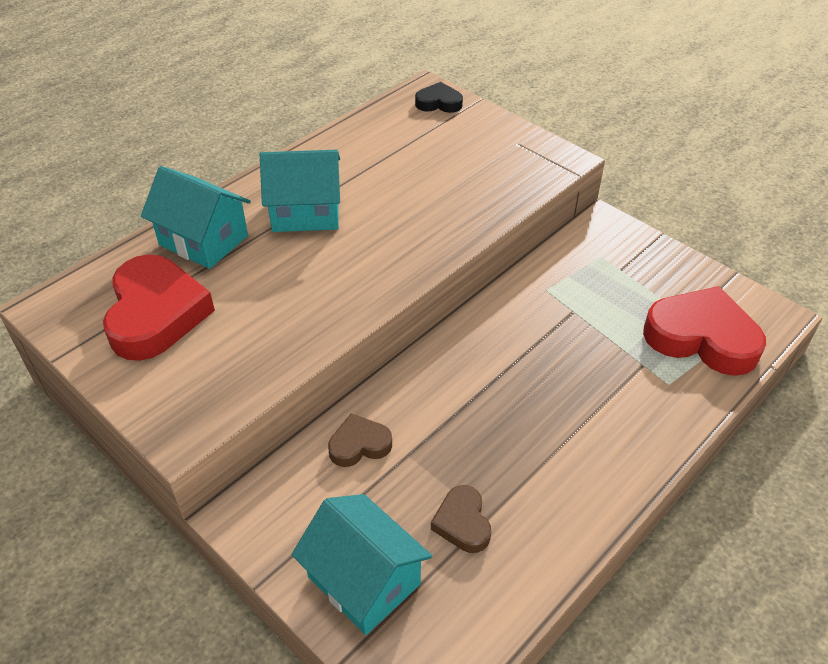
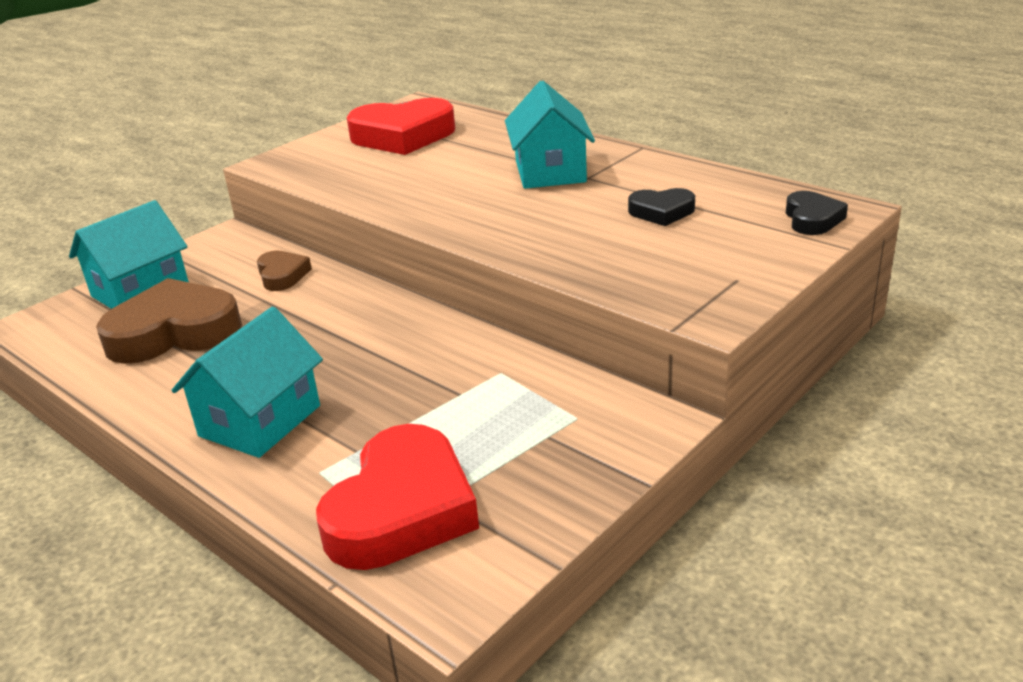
camera: 90 degrees right, 15 degrees down
turquoise house [141,166,251,269] -> turquoise house moved to [172,307,323,458]
brown heart [431,485,491,553] -> brown heart [96,278,242,364], size x1.97
none -> black heart [628,188,695,226]

